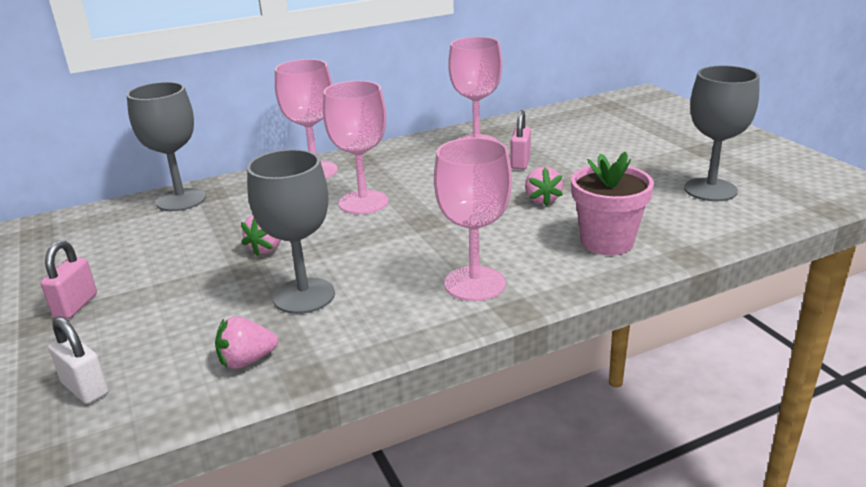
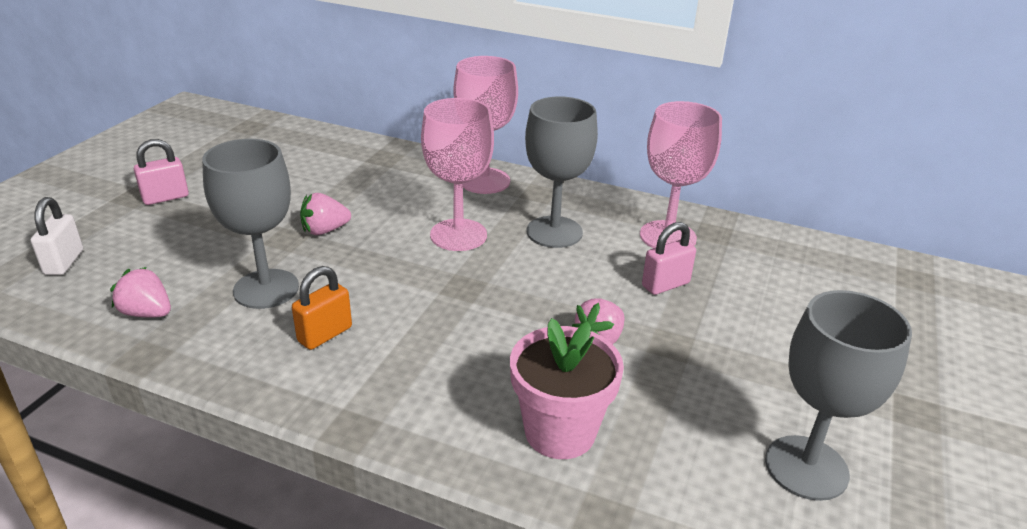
camera: 45 degrees right, 5 degrees up
grey goblet [126,82,206,211] -> grey goblet moved to [525,96,598,248]
pink goblet [434,138,512,301] -> none
none -> orange padlock [292,266,352,350]

